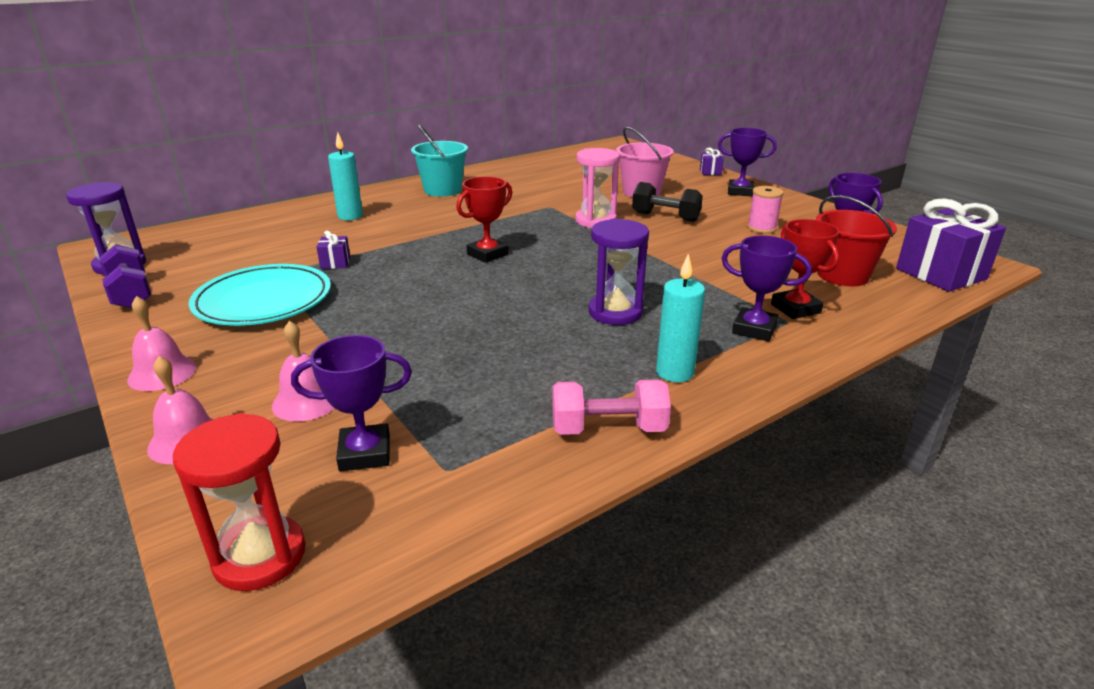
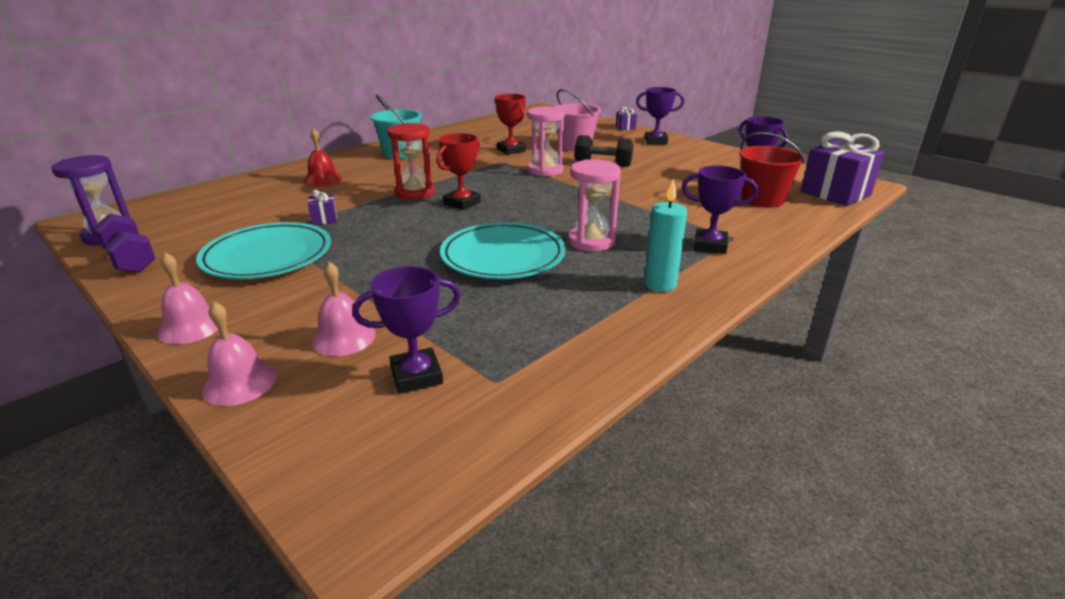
camera: 10 degrees left, 0 degrees up
red hourglass [173,413,306,591] -> red hourglass moved to [387,123,435,200]
turquoise candle [328,132,363,220] -> red bell [304,128,342,186]
pink dumbbell [553,379,671,435] -> none
purple hourglass [588,219,649,325] -> pink hourglass [568,159,621,251]
pink spool [747,186,784,234] -> none
red trophy [771,219,840,319] -> red trophy moved to [495,94,526,155]
none -> turquoise plate [440,222,566,279]

